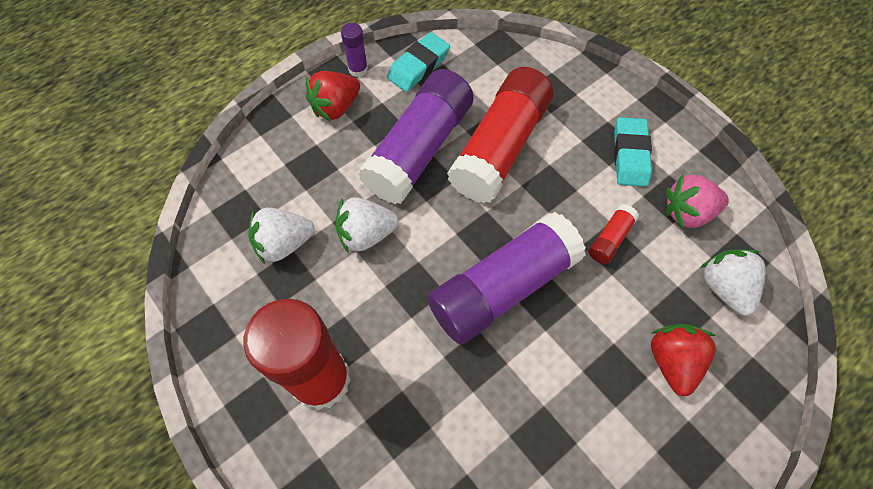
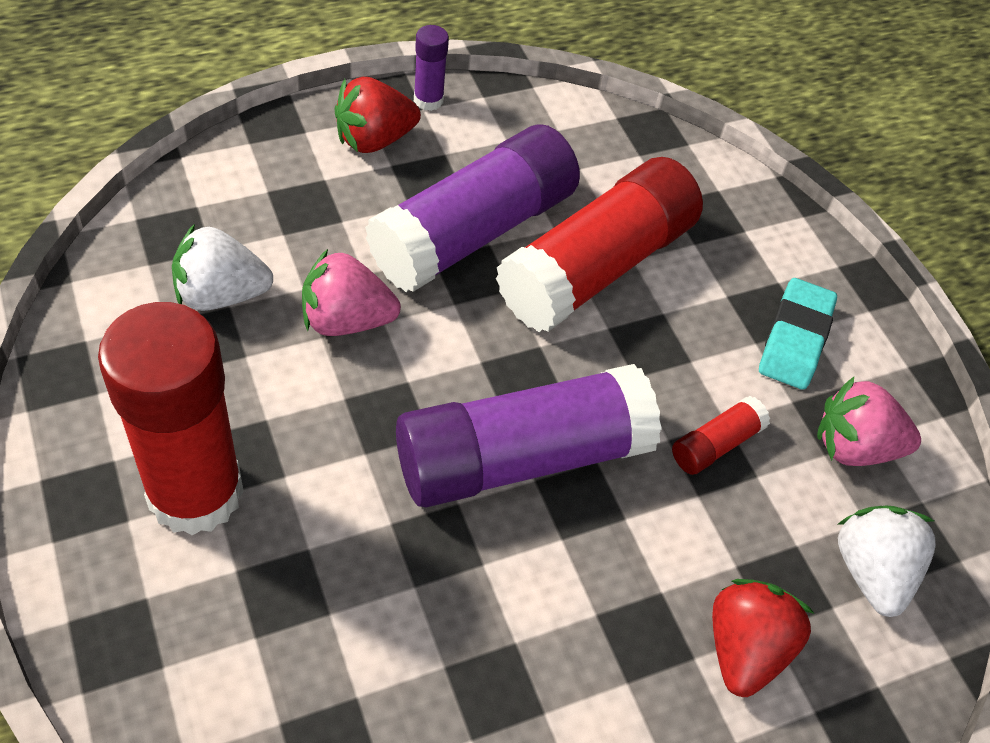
camera: 10 degrees right, 10 degrees down
white strawberry [335,197,399,253] -> pink strawberry [302,249,401,336]
turquoise eraser [387,32,450,92] -> none

